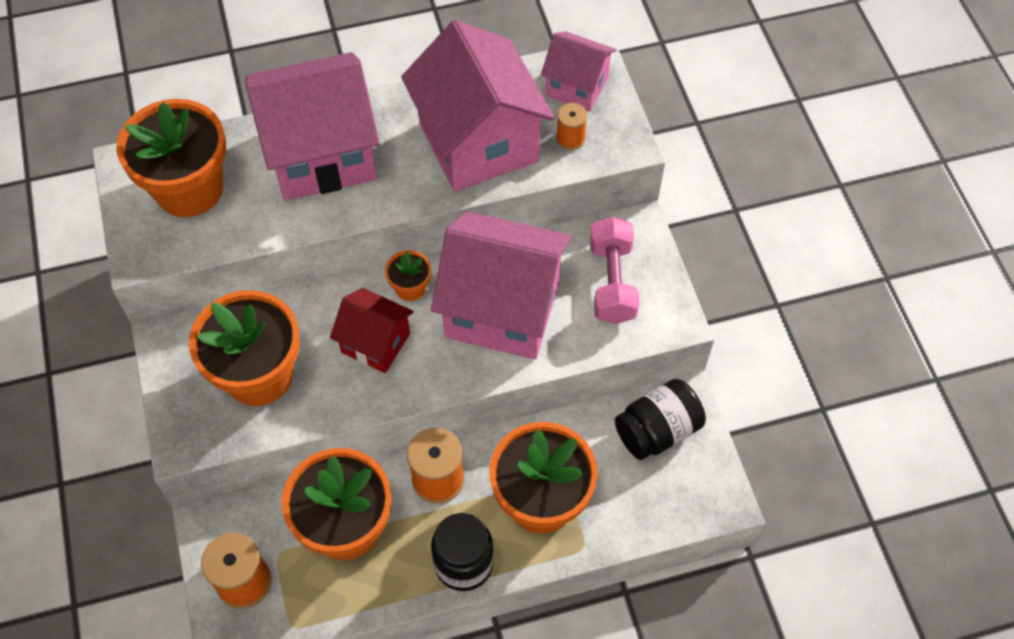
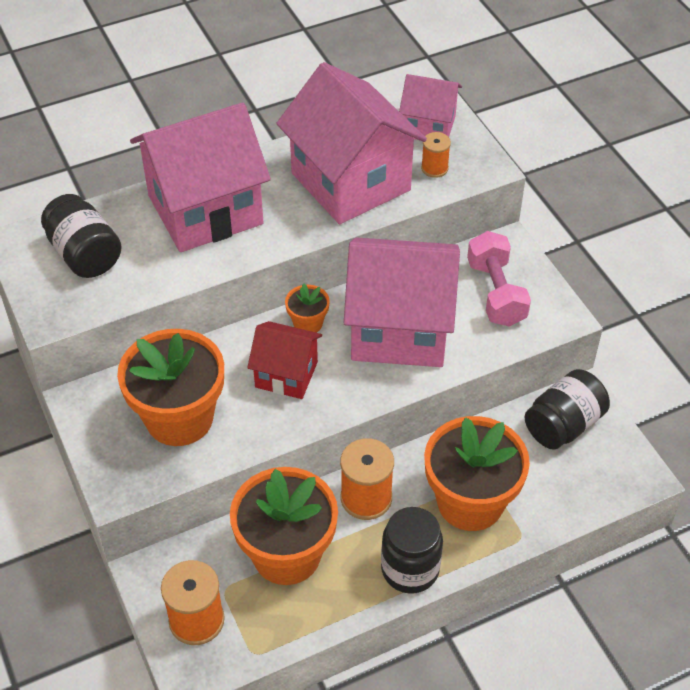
camera: 10 degrees left, 10 degrees down
orange flower pot [116,99,226,217] -> black jar [41,194,122,278]

